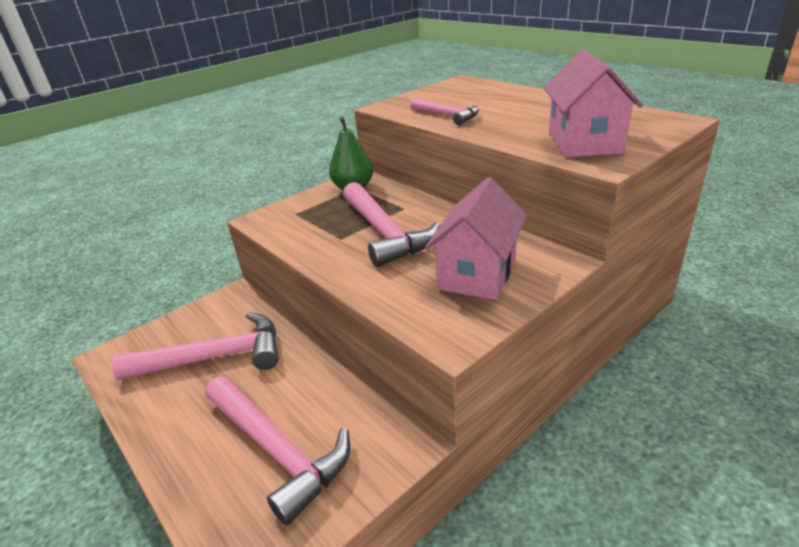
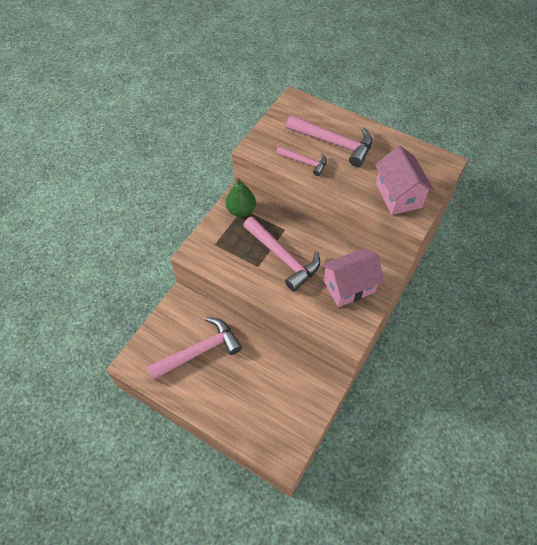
camera: 20 degrees left, 25 degrees up
pink hammer [205,376,350,526] -> pink hammer moved to [286,115,372,167]
pink house [425,177,527,300] -> pink house turned 60 degrees clockwise [321,248,385,307]

